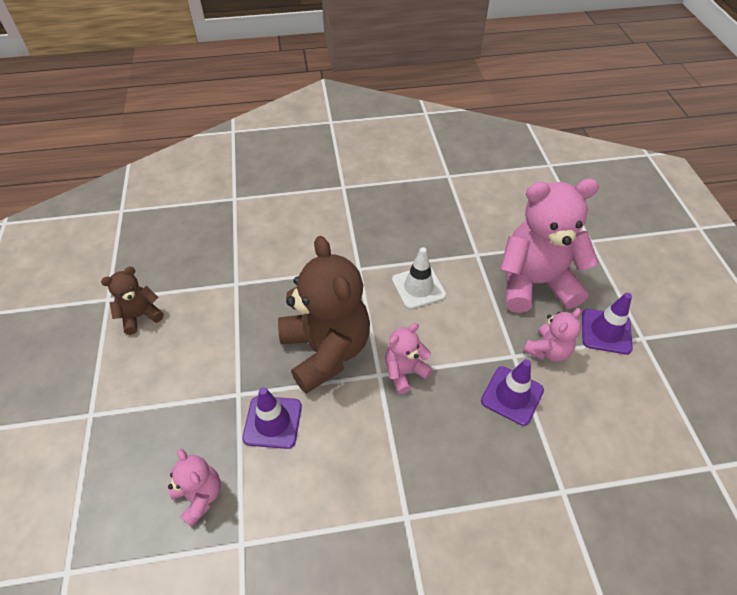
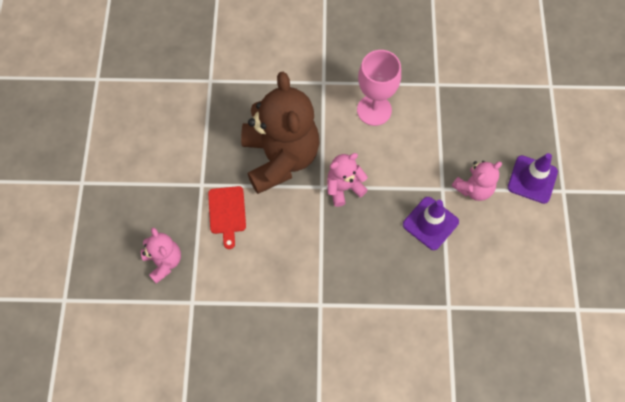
camera: 10 degrees right, 15 degrees up
brown teddy bear [101,267,164,335] -> none
purple traffic cone [242,387,302,449] -> red cutting board [208,186,246,249]
white traffic cone [392,247,446,309] -> pink goblet [357,50,401,126]
pink teddy bear [500,179,599,313] -> none

